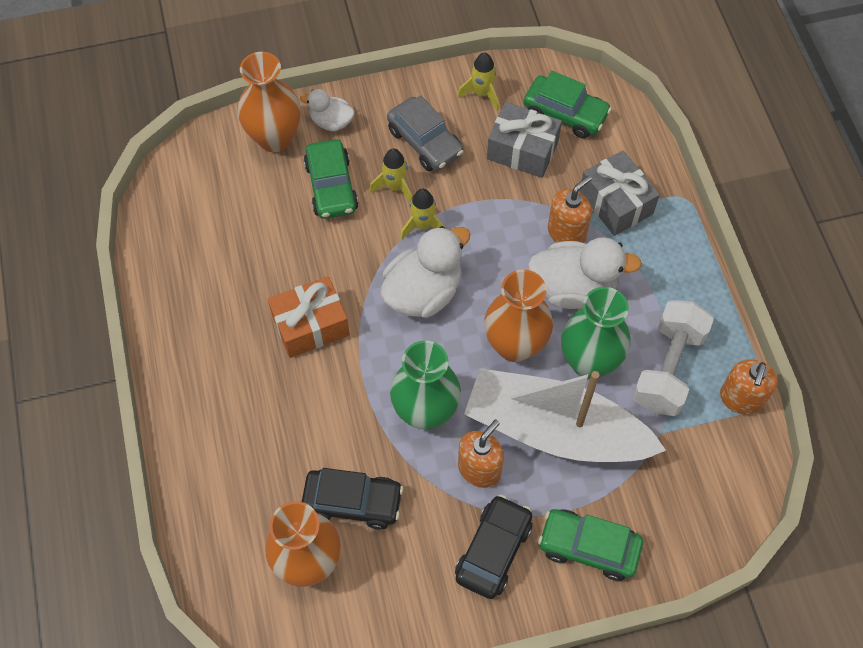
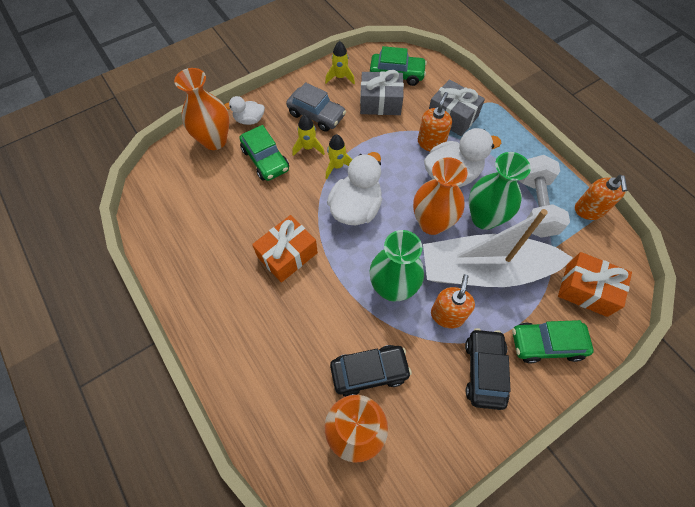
camera: 20 degrees left, 0 degrees up
none -> orange gift [558,252,632,317]

